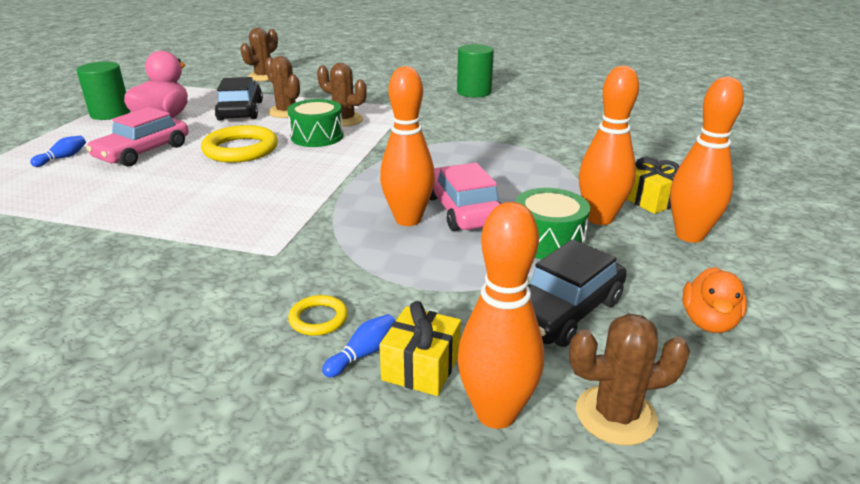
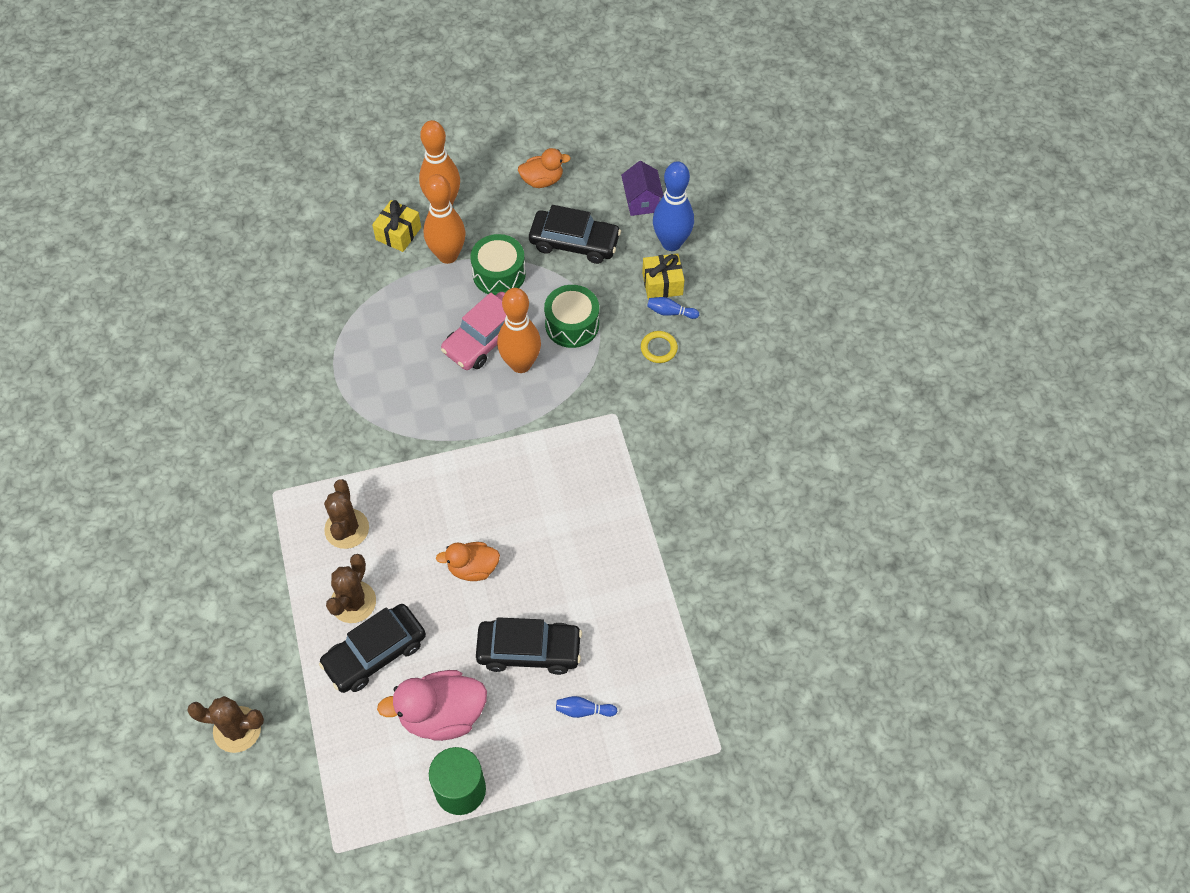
camera: 120 degrees left, 30 degrees up
pink car [86,107,188,167] -> black car [476,617,582,675]
yellow ring [201,125,278,163] -> orange duck [436,542,500,581]
green drum [287,99,344,147] -> green drum moved to [544,285,599,348]
green cylinder [457,44,494,97] -> none
orange bowling pin [458,202,544,429] -> blue bowling pin [653,161,694,251]
brown cactus [569,313,690,445] -> purple house [621,161,663,216]

